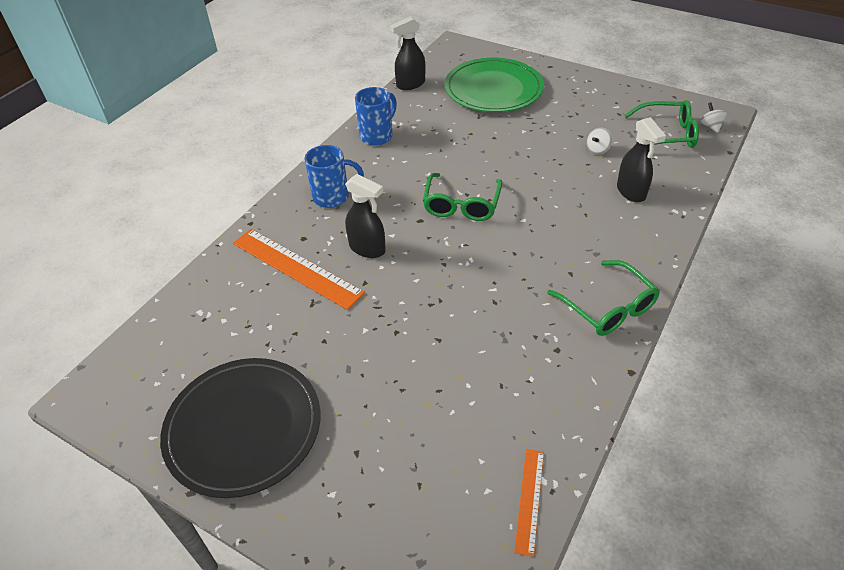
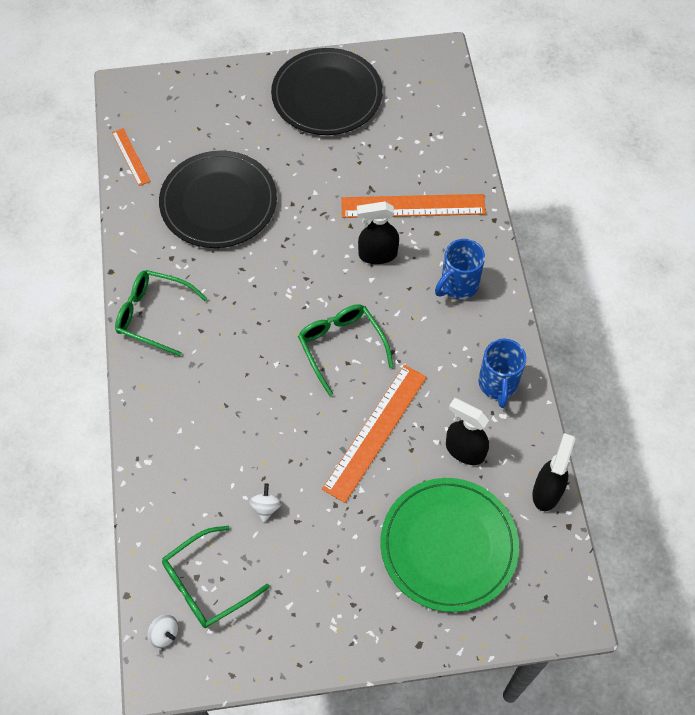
camera: 140 degrees right, 15 degrees up
black spray bottle [617,117,666,202] -> black spray bottle moved to [446,398,489,465]
none -> black plate [159,151,277,248]
none -> orange ruler [322,365,427,503]

